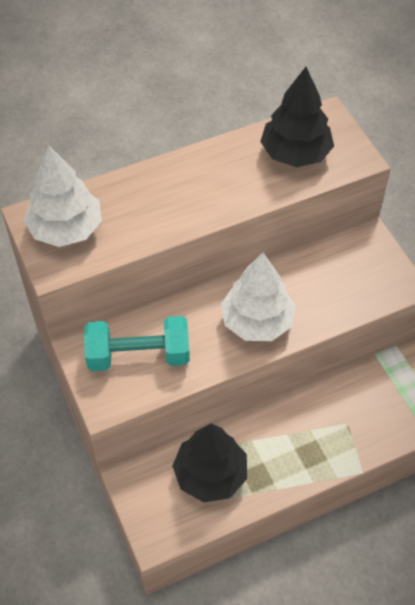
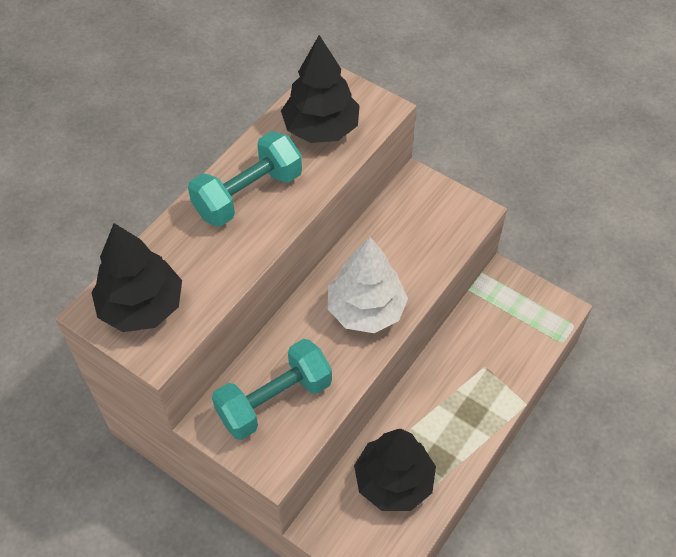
camera: 30 degrees left, 0 degrees up
white tree [24,145,102,247] -> black tree [91,223,182,332]
none -> turquoise dumbbell [188,131,302,227]

